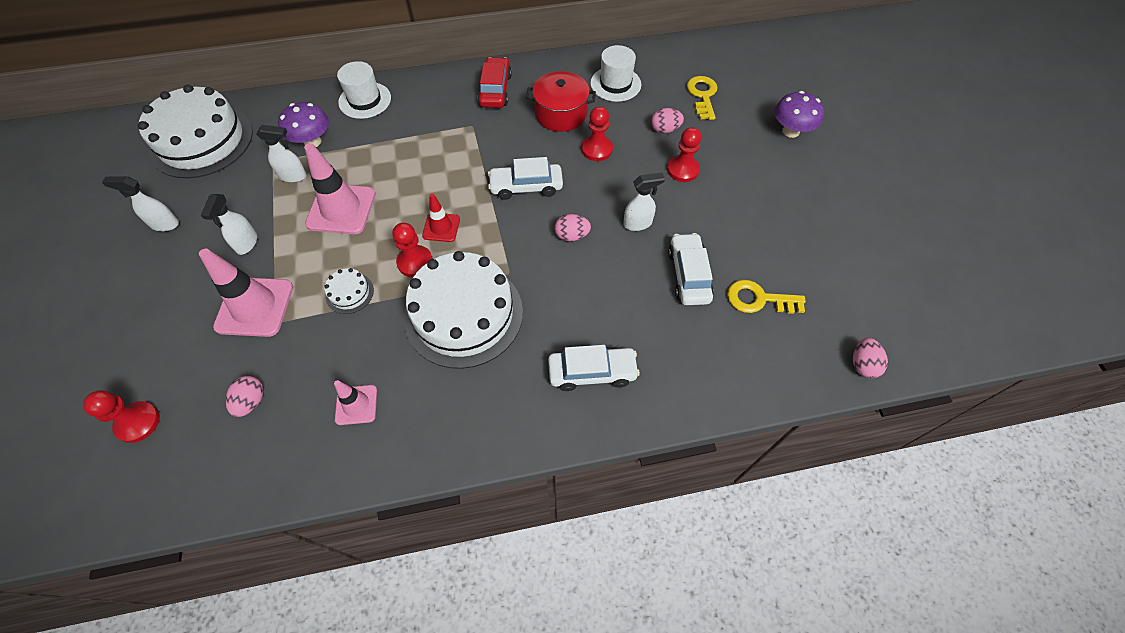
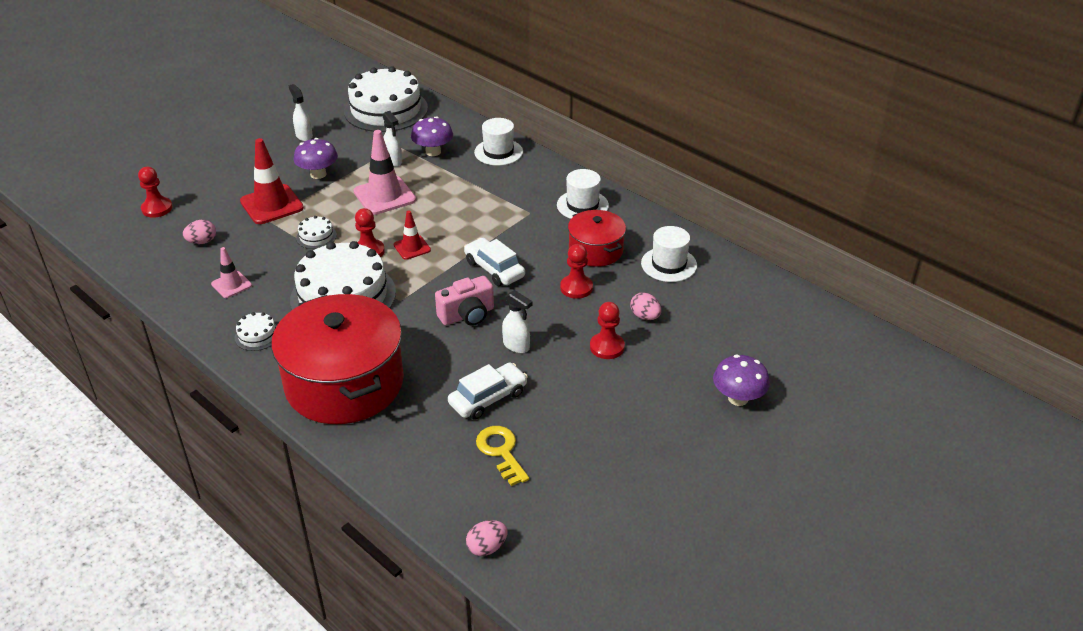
camera: 55 degrees right, 20 degrees down
pink traffic cone [199,249,293,337] -> red traffic cone [240,138,304,224]
white spray bottle [201,194,257,255] -> purple mushroom [294,138,338,179]
red car [477,57,512,108] -> white hat [557,169,609,219]
white car [548,345,640,391] -> red pot [271,294,404,424]
pink egg [555,214,591,241] -> pink camera [435,276,494,326]
yellow key [687,76,718,120] -> none
none -> white cake [235,312,277,351]

